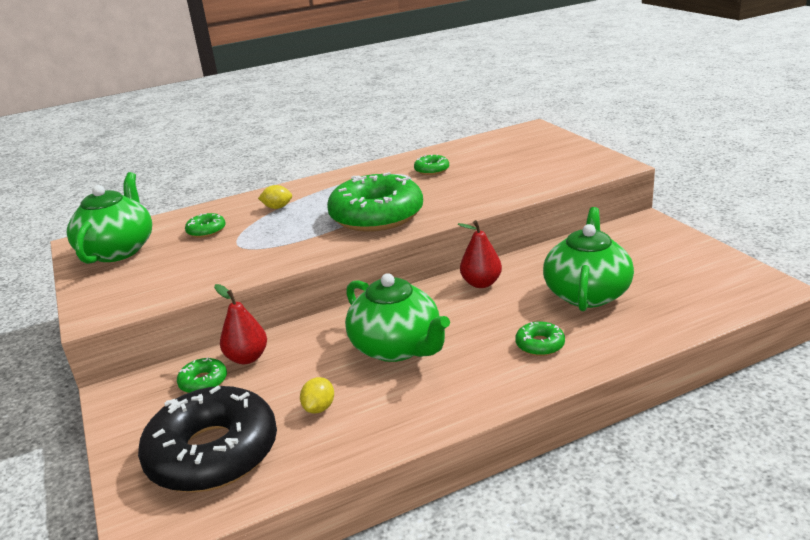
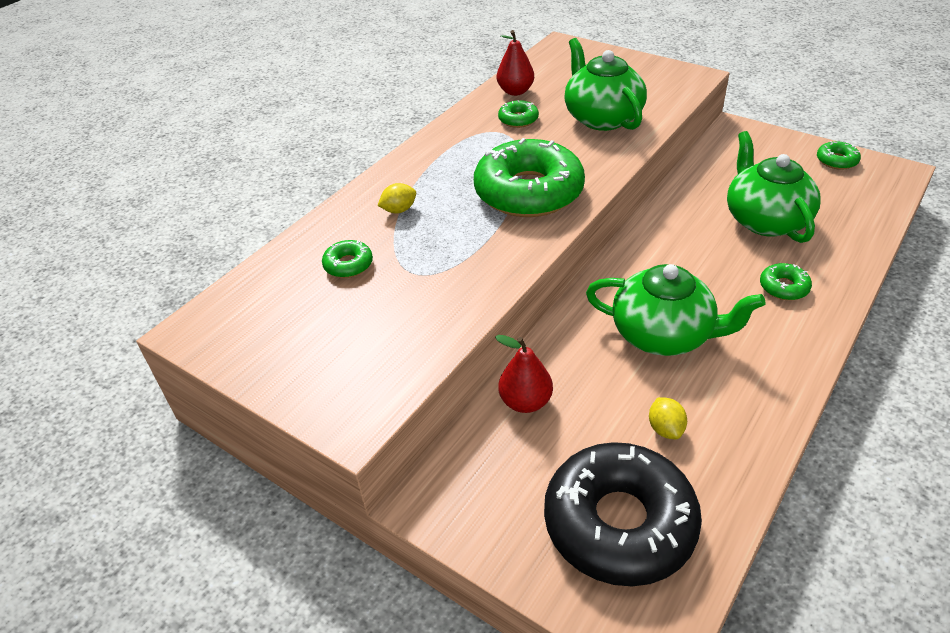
camera: 30 degrees left, 15 degrees up
green teapot [67,172,152,264] -> green teapot moved to [564,38,647,131]
green donut [177,357,227,393] -> green donut moved to [817,141,861,170]
red pear [458,220,502,288] -> red pear moved to [497,30,534,96]

